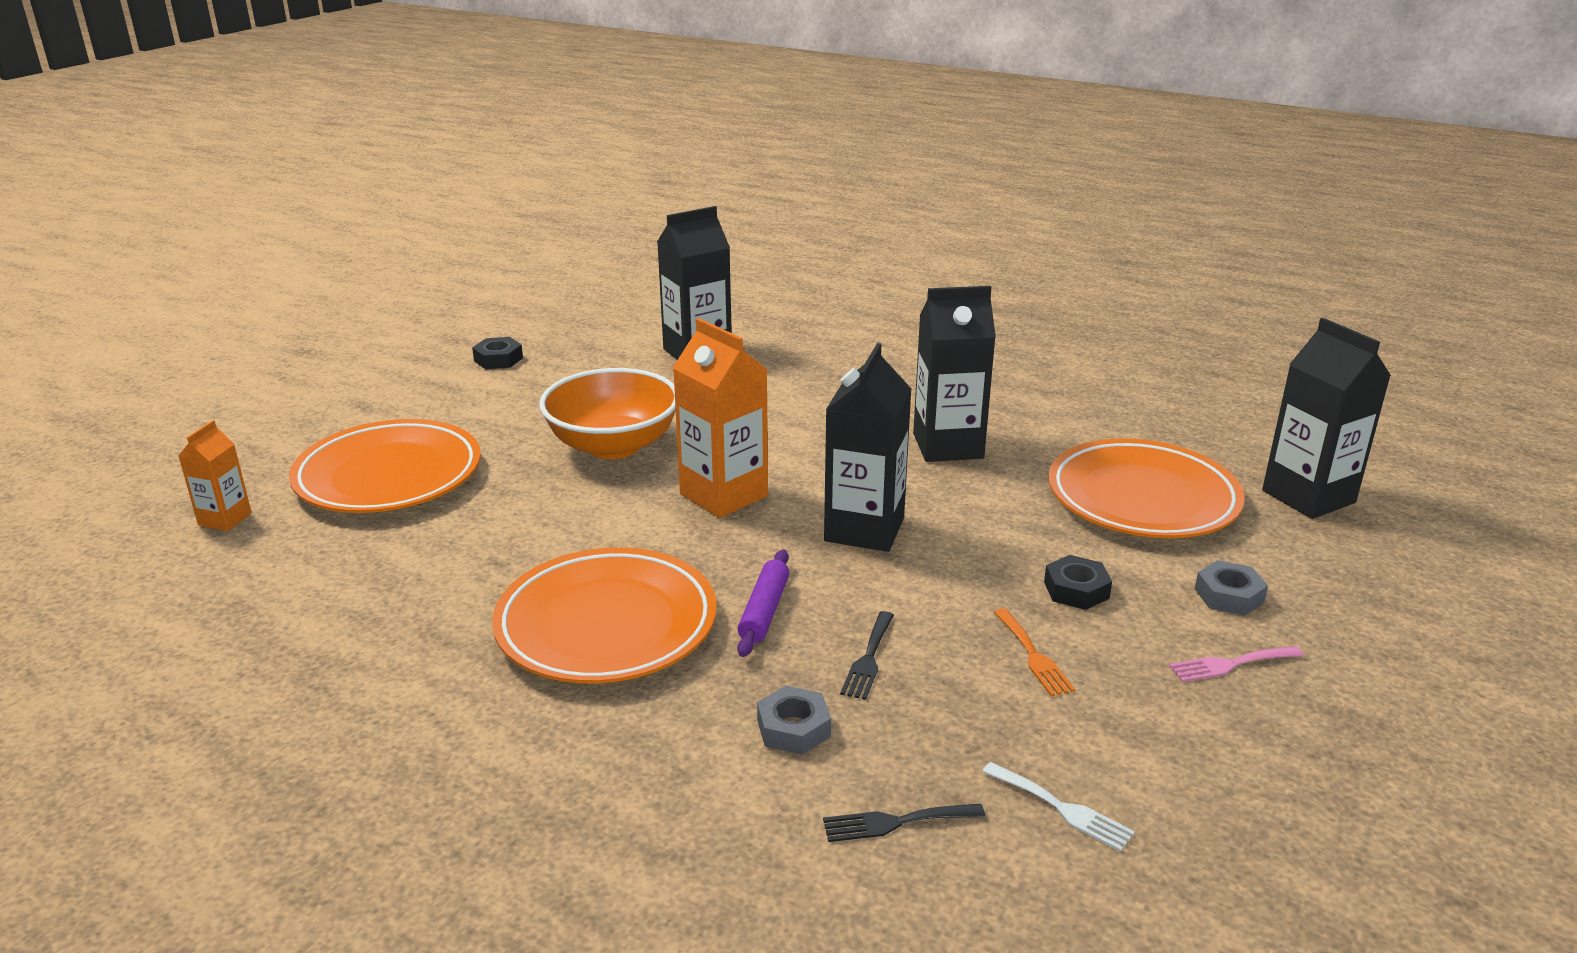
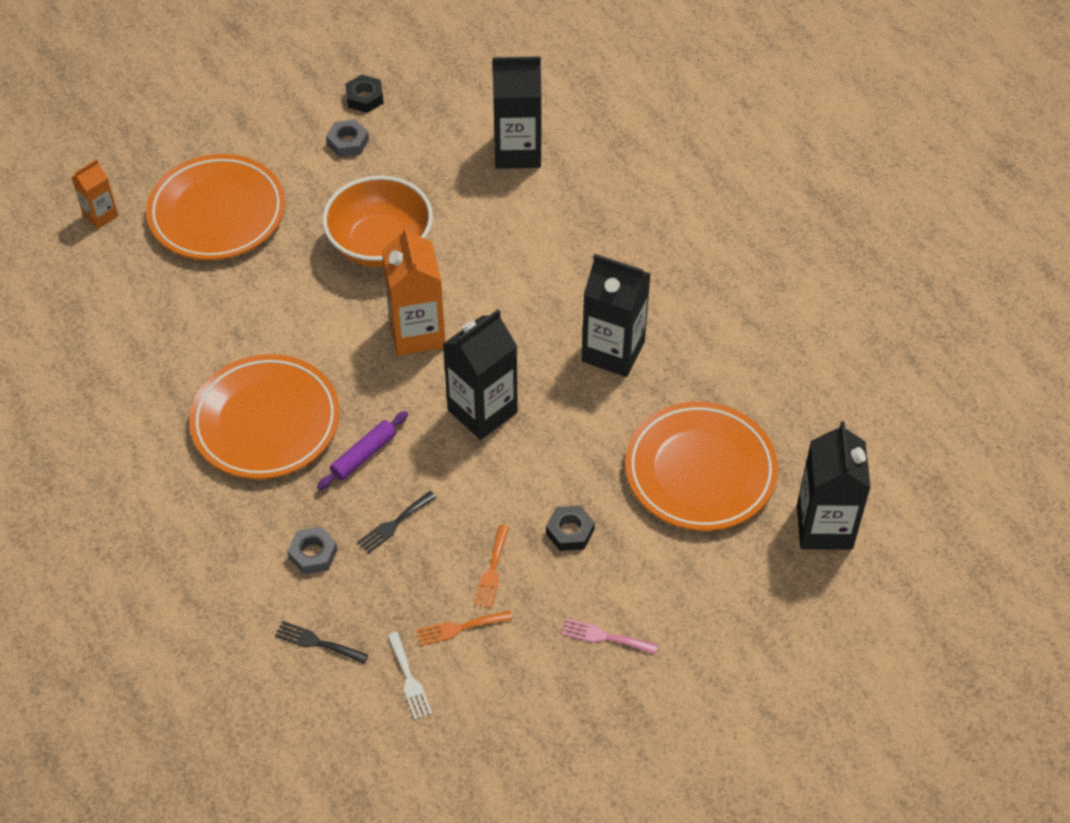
camera: 30 degrees right, 25 degrees up
grey nut [1195,560,1268,616] -> grey nut moved to [326,119,369,157]
none -> orange fork [416,611,512,646]

